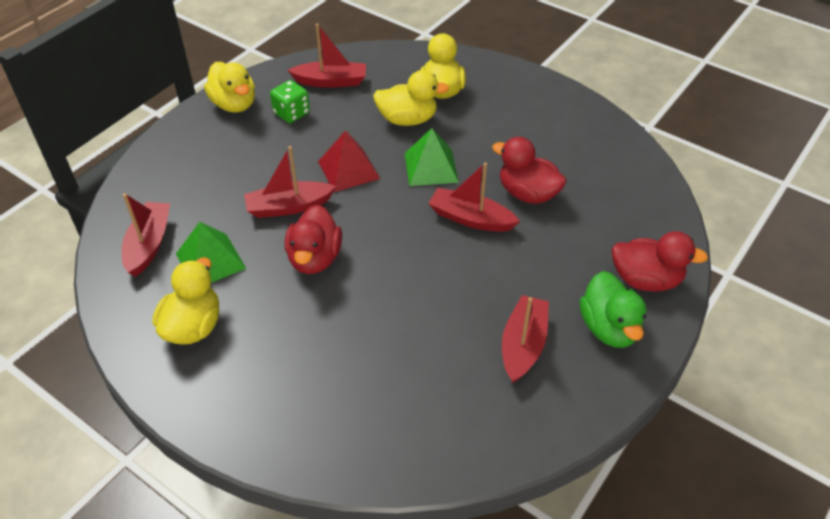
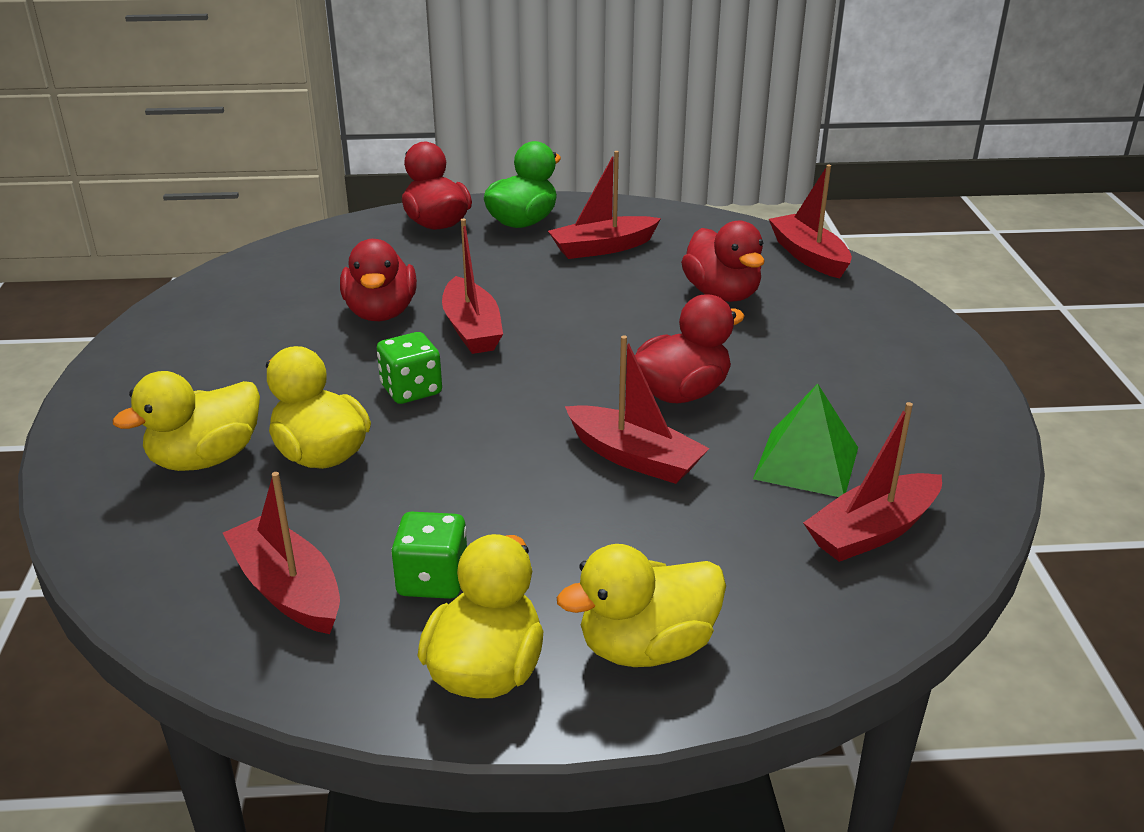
camera: 130 degrees left, 15 degrees down
yellow duck [152,257,219,345] -> yellow duck moved to [557,544,726,667]
red pyramid [318,130,380,192] -> none
green pyramid [405,128,459,186] -> green dice [377,332,442,404]
none -> red duck [681,221,765,302]
none -> red boat [769,165,852,279]

